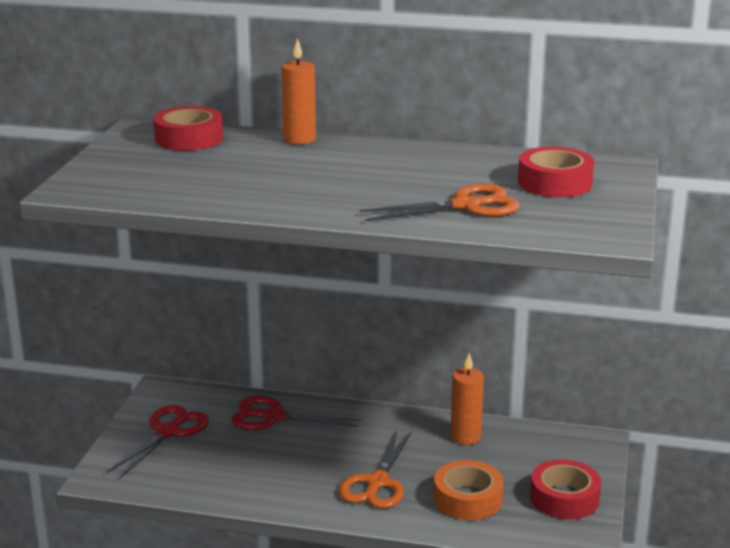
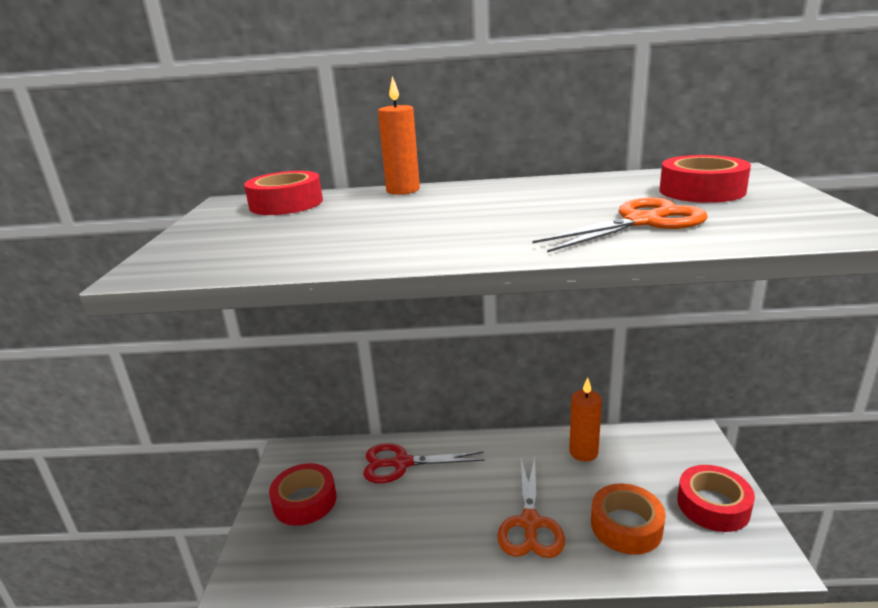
camera: 10 degrees left, 0 degrees up
red scissors [107,405,209,478] -> red tape [269,463,336,526]

